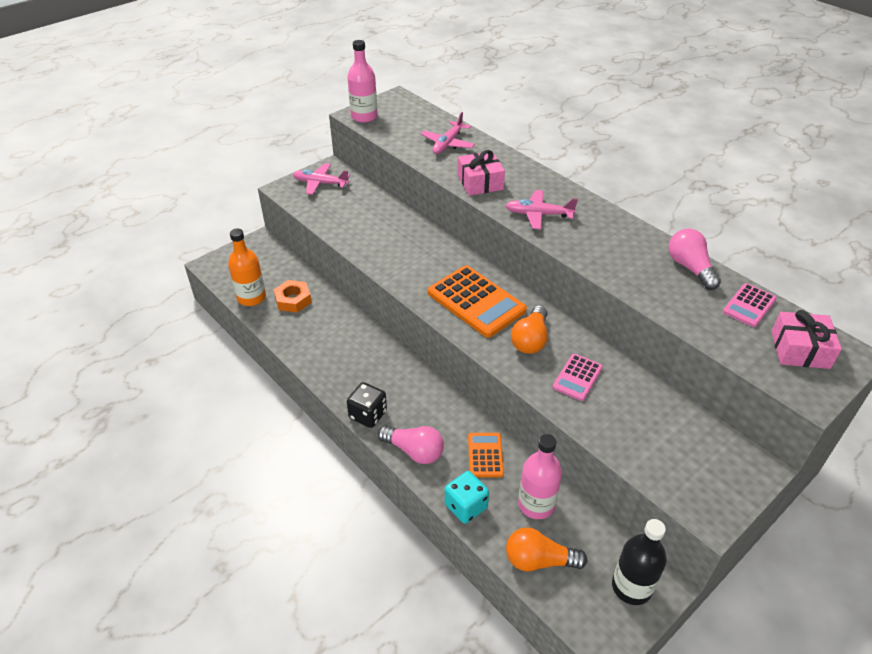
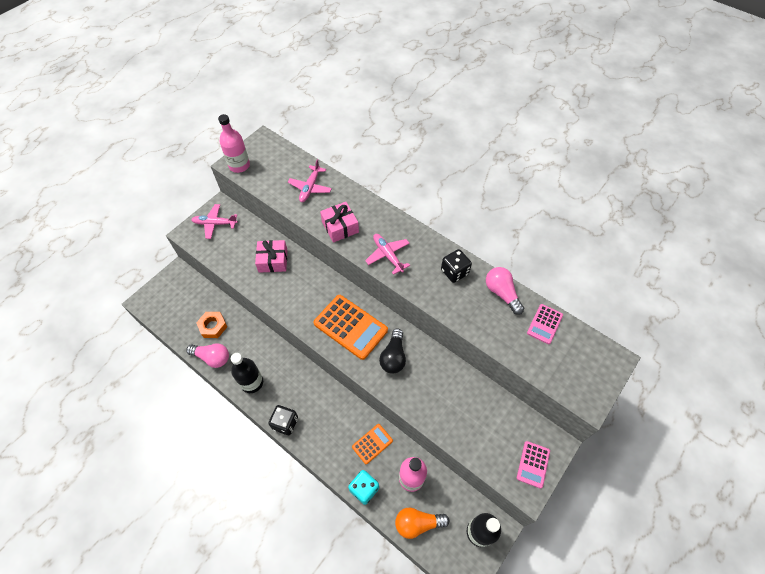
camera: 10 degrees left, 15 degrees up
orange bottle [228,229,266,306] -> none
pink light bulb [378,425,444,464] -> pink light bulb moved to [186,343,229,368]
orange calculator [468,433,504,478] -> orange calculator turned 60 degrees clockwise [352,424,393,464]
pink plane [505,190,578,229] -> pink plane turned 60 degrees clockwise [365,234,410,275]
orange light bulb [511,305,548,354] -> black light bulb [379,328,406,374]
pink calculator [552,354,603,401] -> pink calculator moved to [517,441,550,489]
pink gift [771,310,842,369] -> pink gift moved to [255,240,287,273]
none -> black bottle [231,353,263,393]
none -> black dice [441,249,472,283]

